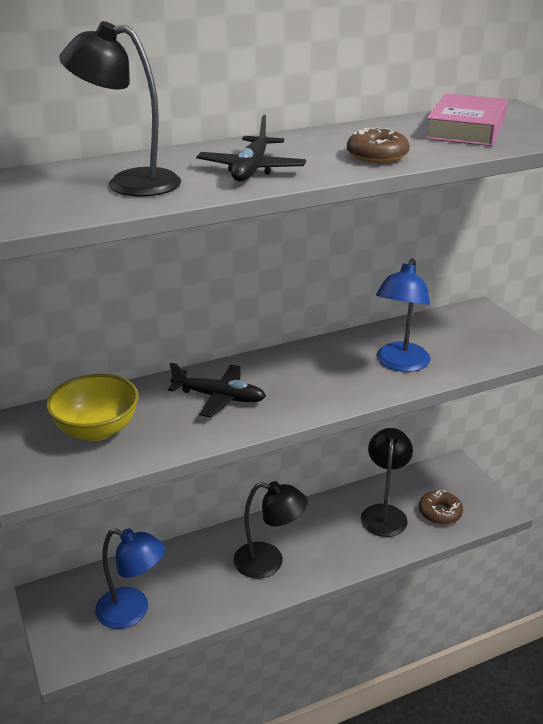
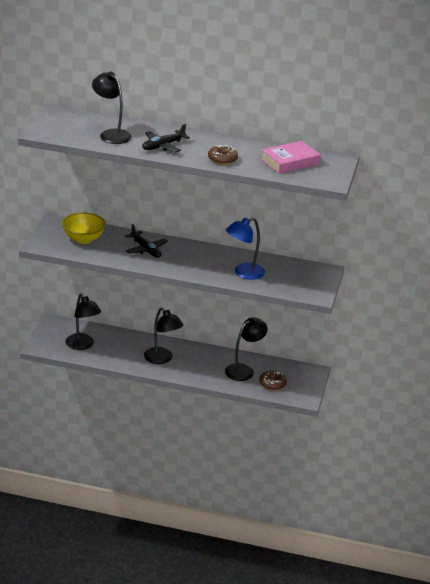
camera: 35 degrees right, 0 degrees up
blue lamp [95,528,165,629] -> black lamp [65,294,101,350]

